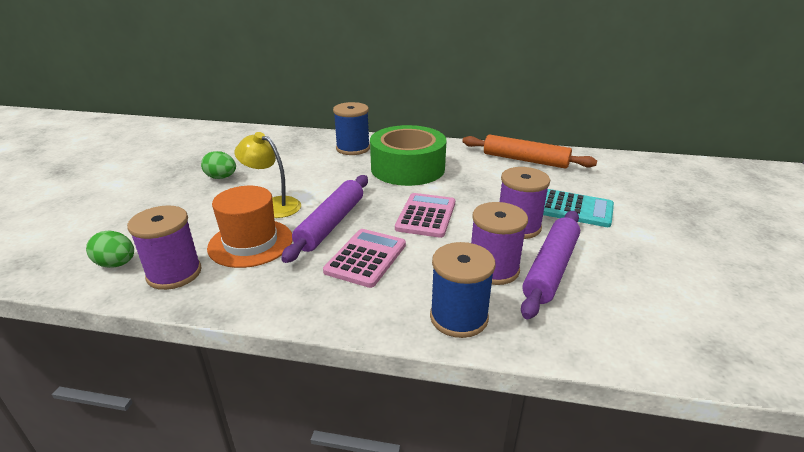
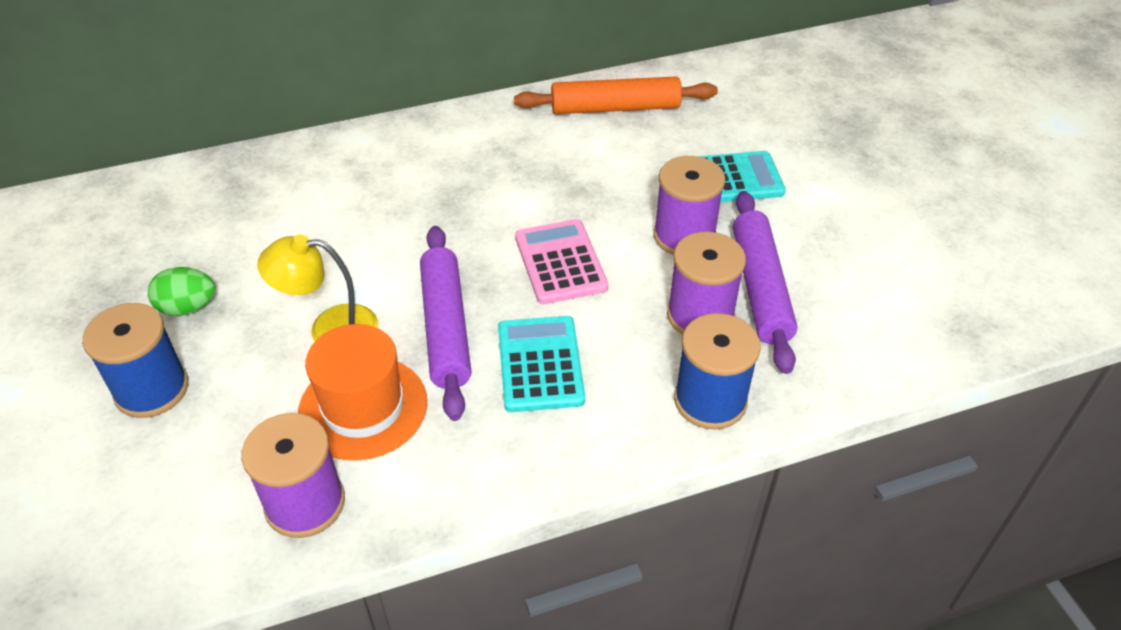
camera: 30 degrees left, 15 degrees up
green egg [86,230,134,268] -> none
pink calculator [323,229,406,288] -> turquoise calculator [498,316,585,412]
blue spool [333,102,370,155] -> blue spool moved to [82,303,189,418]
green tape [370,125,447,186] -> none

